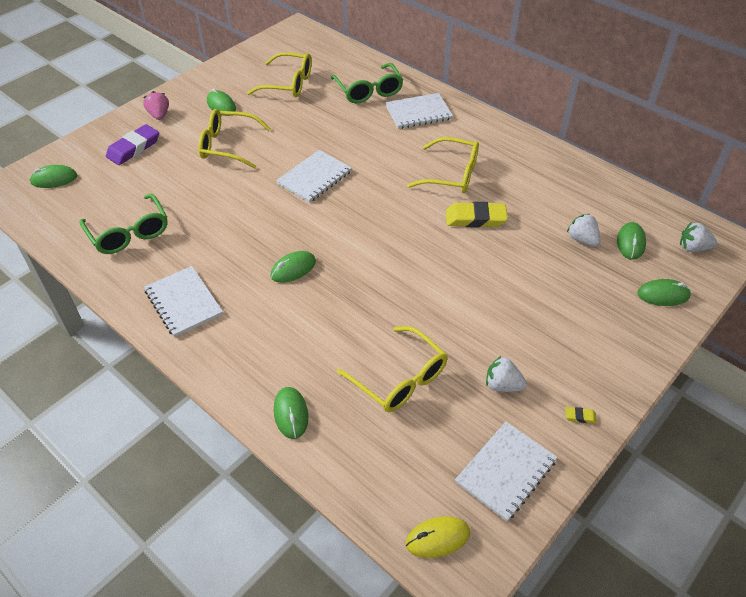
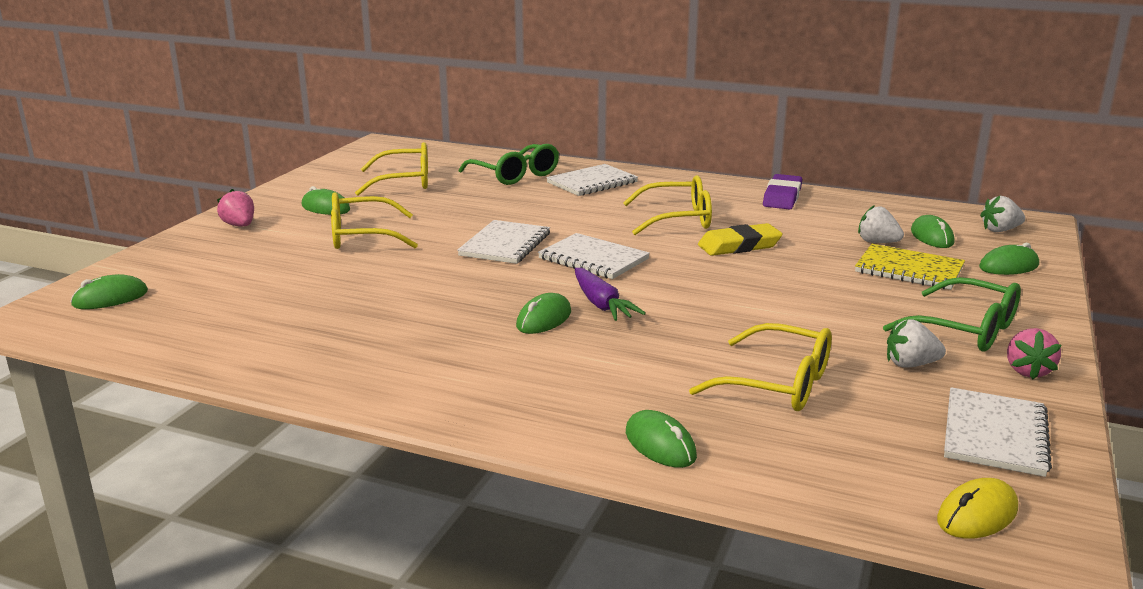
camera: 20 degrees left, 25 degrees down
green glasses [79,193,168,254] -> green glasses moved to [883,277,1021,351]
purple eraser [106,124,159,165] -> purple eraser moved to [763,174,802,210]
white notebook [144,266,223,337] -> white notebook moved to [538,233,650,279]
yellow eraser [565,407,597,424] -> pink strawberry [1007,328,1061,379]
none -> purple carrot [575,268,646,321]
none -> yellow notebook [855,244,965,290]

